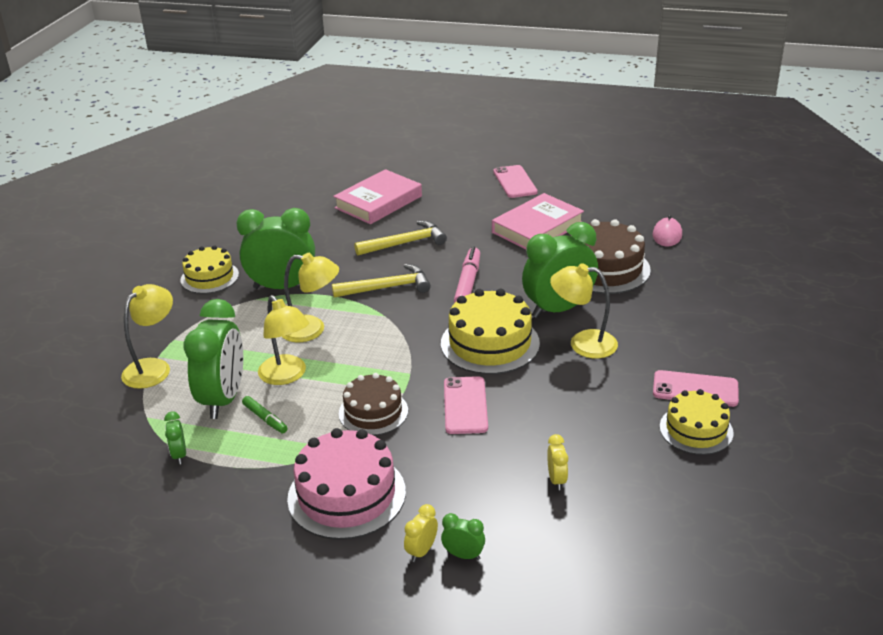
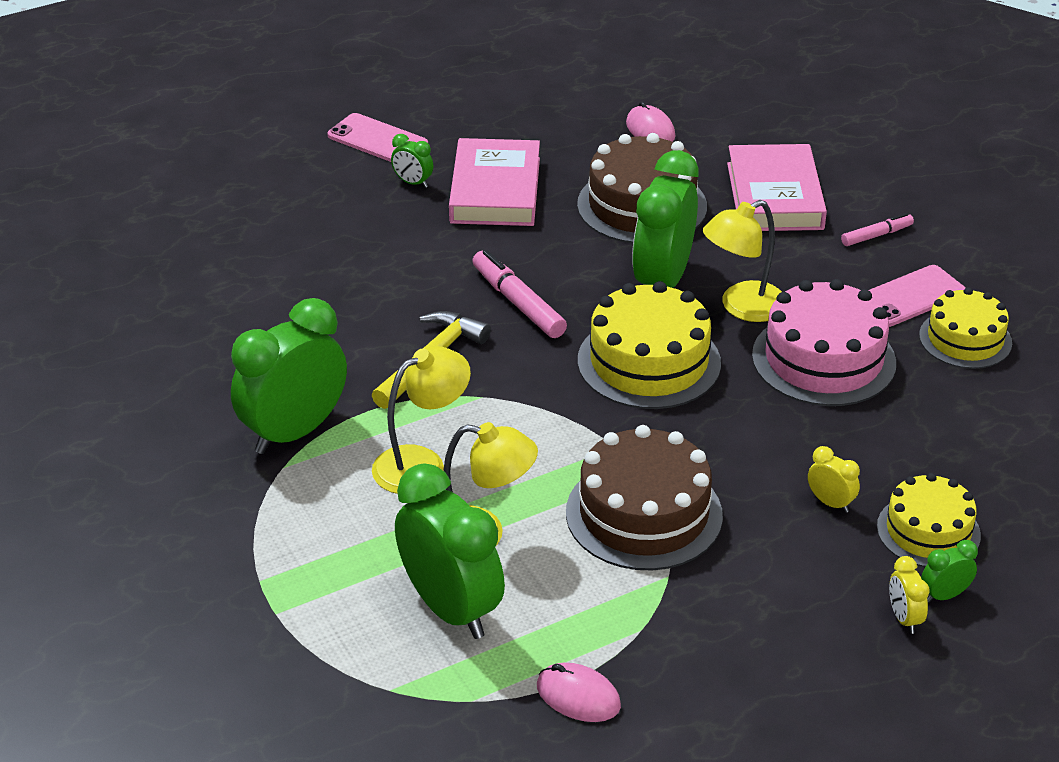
camera: 45 degrees left, 5 degrees up
yellow lamp [121,284,173,389] -> none
green clock [164,411,186,464] -> green clock moved to [391,134,433,188]
yellow cake [181,245,239,294] -> yellow cake moved to [877,473,981,567]
green marker [242,396,287,433] -> none
pink cake [287,428,406,540] -> pink cake moved to [752,279,896,406]
pink book [333,169,422,224] -> pink book moved to [727,144,827,231]
brown cake [339,373,408,436] -> brown cake [566,425,723,570], size x1.54
yellow hammer [354,221,447,256] -> none
pink phone [444,376,488,434] -> none
yellow clock [547,434,568,490] -> yellow clock moved to [808,446,860,513]
none -> pink mouse [537,663,621,722]
none -> pink marker [841,213,914,246]

